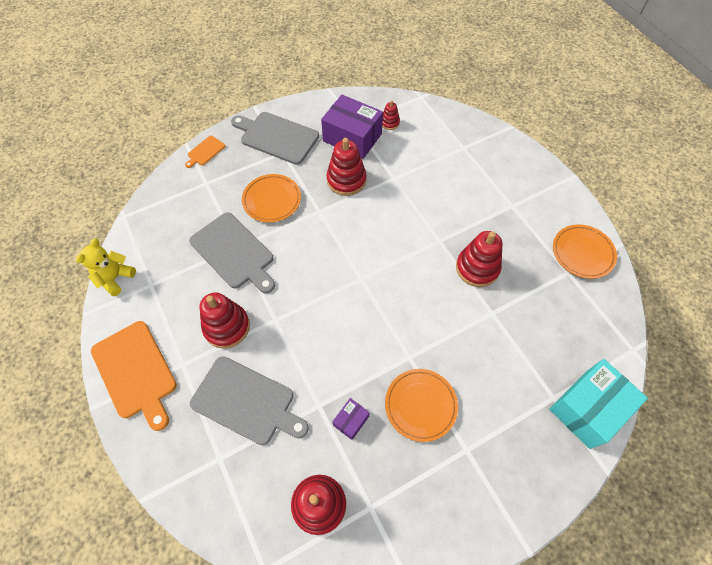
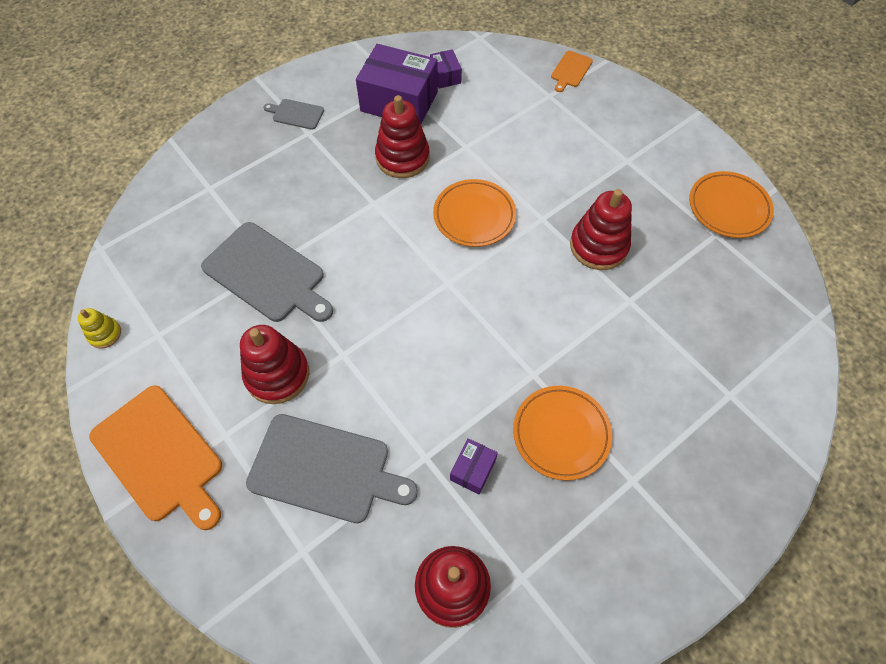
camera: 10 degrees left, 0 degrees up
yellow teddy bear [76,239,136,296] -> yellow stacking toy [78,308,121,348]
orange cutting board [185,136,225,168] -> orange cutting board moved to [551,51,593,92]
grey cutting board [231,112,319,165] -> grey cutting board [263,99,324,130], size x0.48
orange plate [242,174,301,222] -> orange plate moved to [433,179,516,247]
red stacking toy [382,101,400,130] -> purple box [430,49,462,88]
turquoise box [549,359,648,449] -> none

